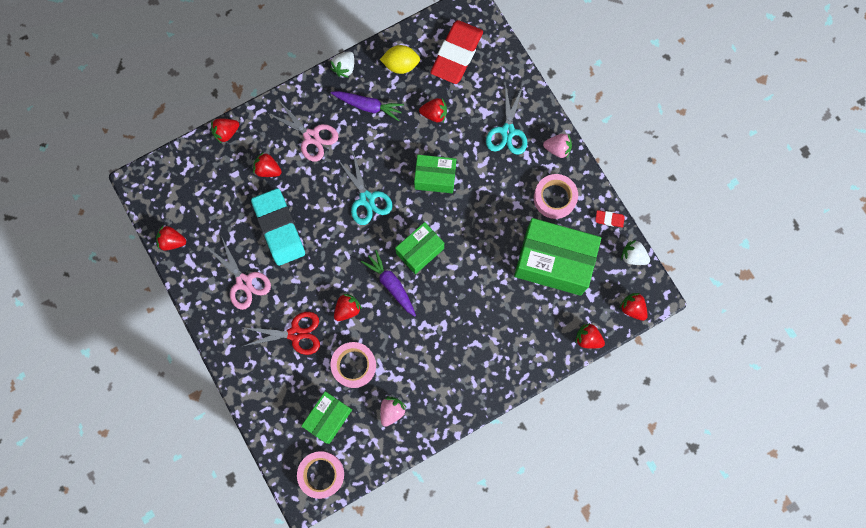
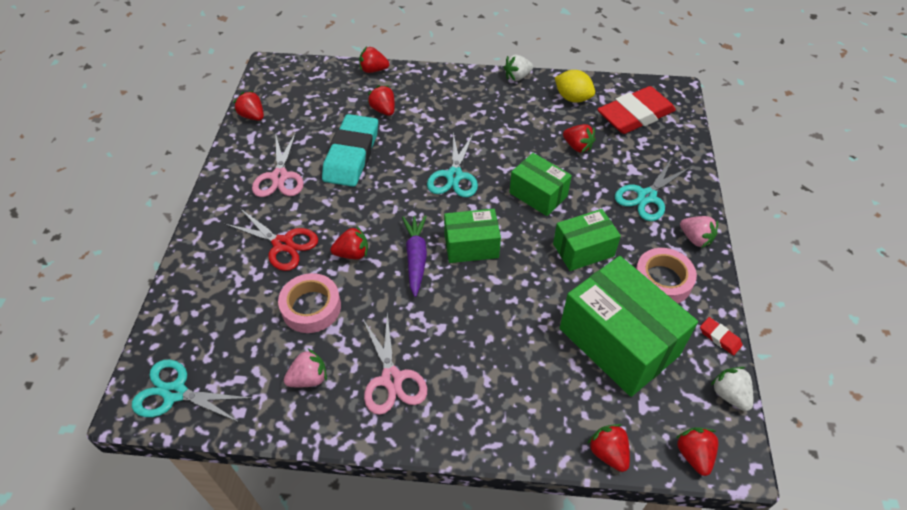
camera: 35 degrees right, 25 degrees down
pink scissors [267,101,339,162] -> pink scissors moved to [362,313,427,415]
pink tape [297,451,344,499] -> turquoise scissors [132,360,253,423]
green box [301,391,352,444] -> green box moved to [553,209,621,271]
purple carrot [331,91,404,121] -> none

